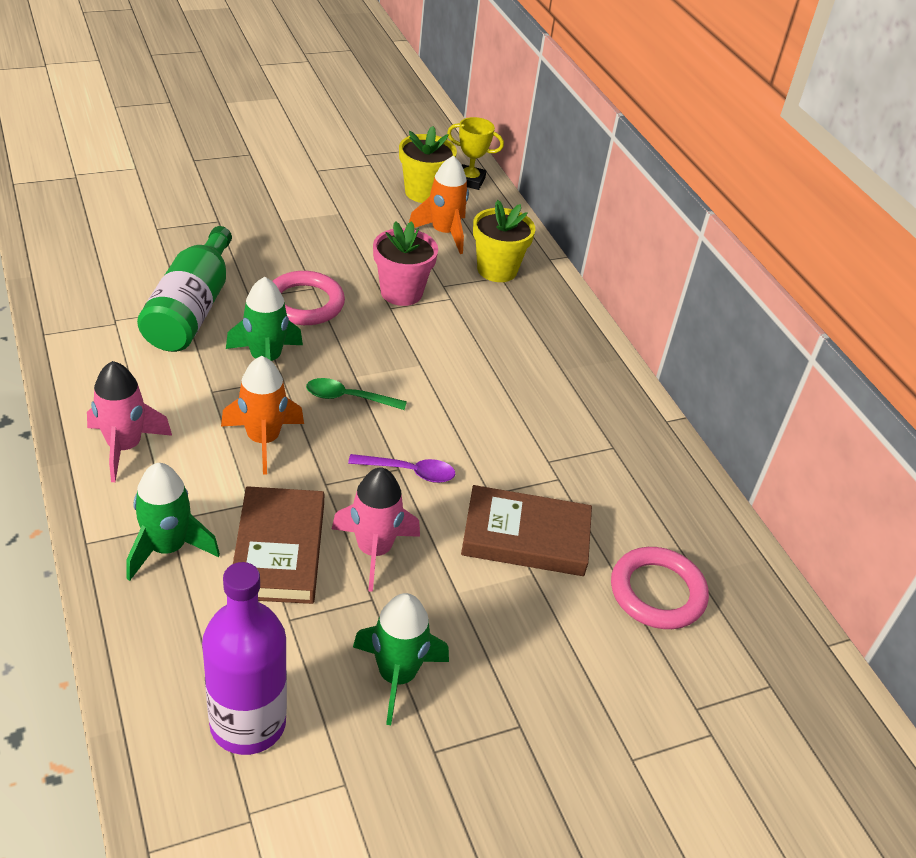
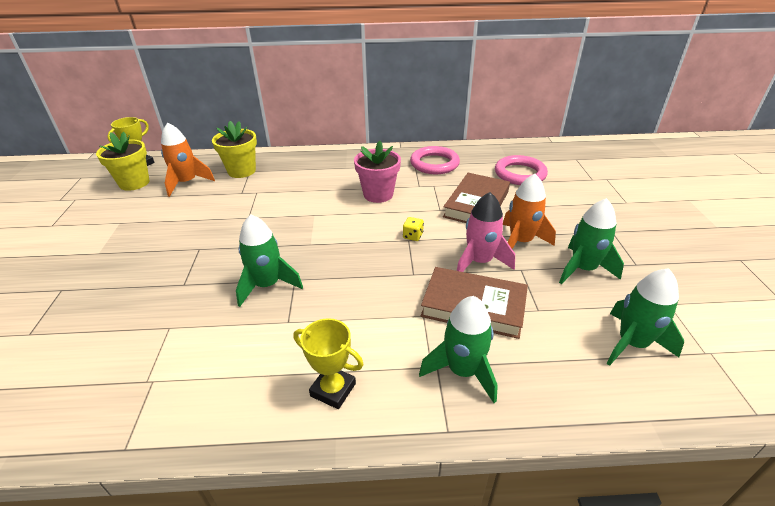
camera: 65 degrees left, 5 degrees down
pink rocket [87,361,172,482] -> yellow trophy [294,318,364,409]
green bottle [137,226,232,352] -> none
purple bottle [202,562,287,755] -> green rocket [606,268,684,366]
orange rocket [221,356,304,475] -> orange rocket moved to [503,174,556,249]
pink ring [272,271,345,325] -> pink ring moved to [410,146,460,174]
green spoon [306,378,407,410] -> none
purple spoon [348,454,455,483] -> yellow dice [403,217,424,241]
pink flower pot [373,221,438,306] -> pink flower pot moved to [354,141,401,203]

